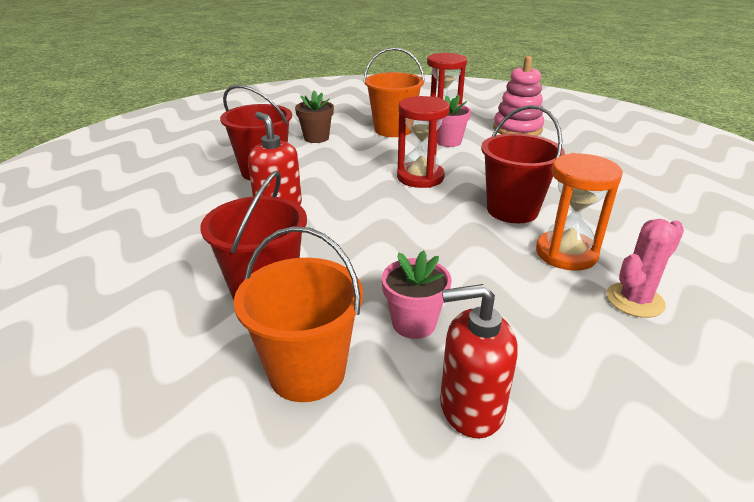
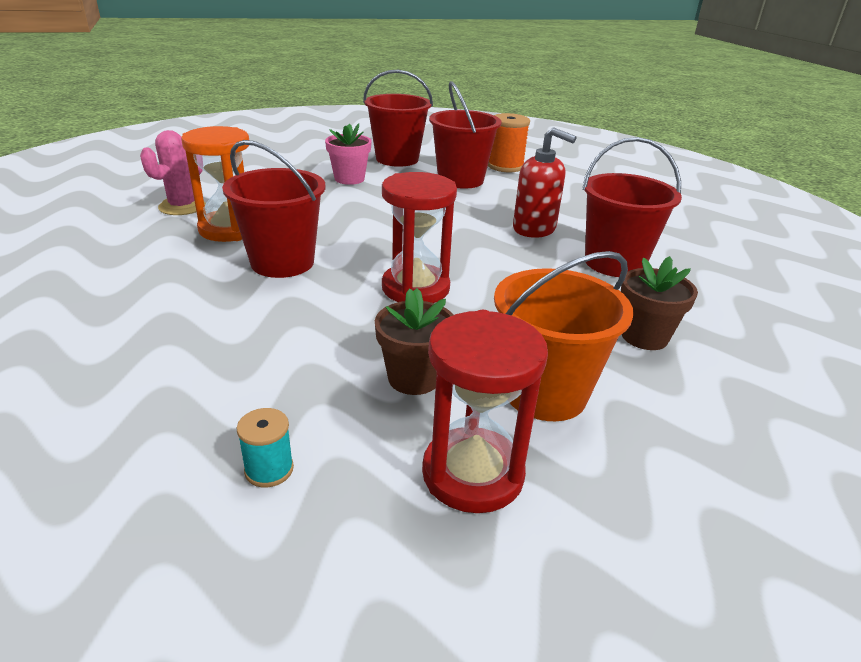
camera: 155 degrees right, 0 degrees up
orange bucket [234,226,363,402] -> red bucket [363,70,433,167]
pink flower pot [437,94,471,147] -> brown flower pot [375,288,453,395]
red soap dispenser [440,284,518,439] -> none
pink stacking toy [493,56,544,136] -> turquoise spool [237,408,294,487]
none -> orange spool [488,113,530,172]

